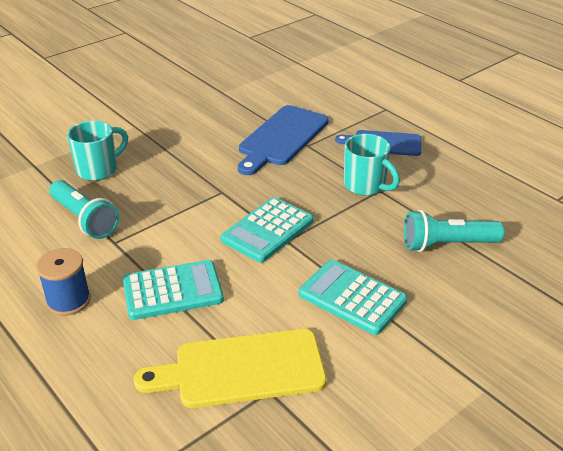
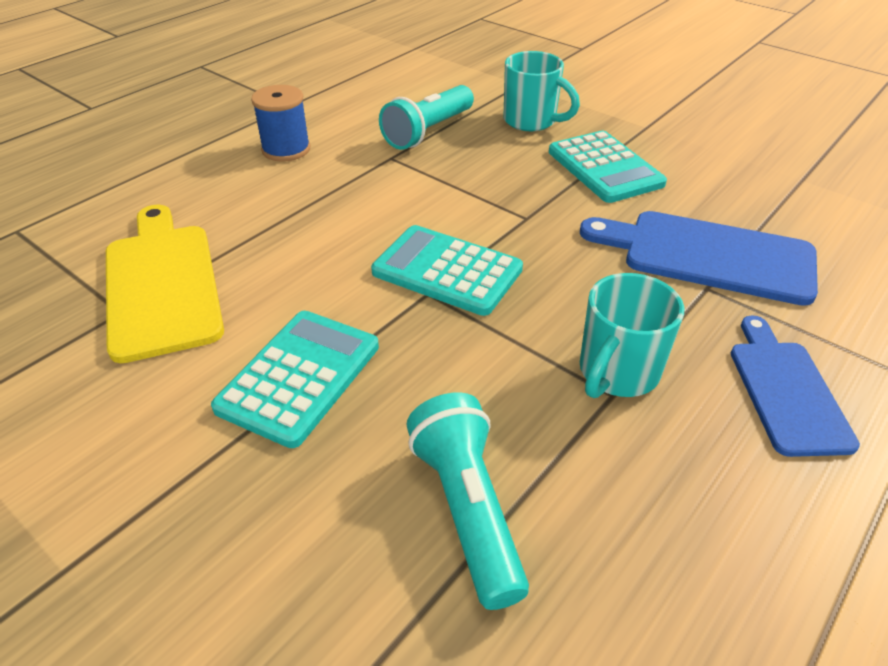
camera: 80 degrees right, 5 degrees up
turquoise calculator [123,260,224,320] -> turquoise calculator moved to [549,131,667,203]

